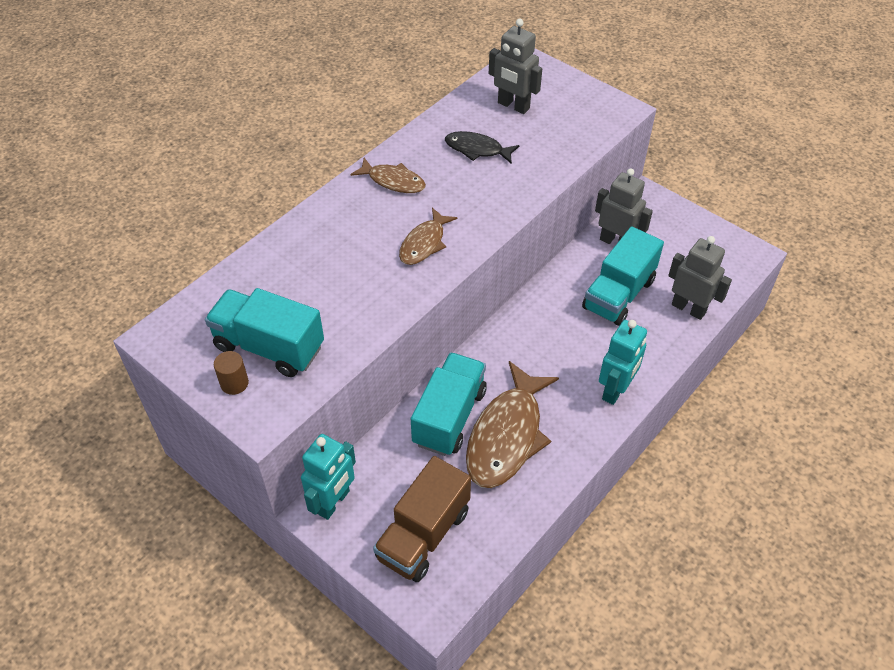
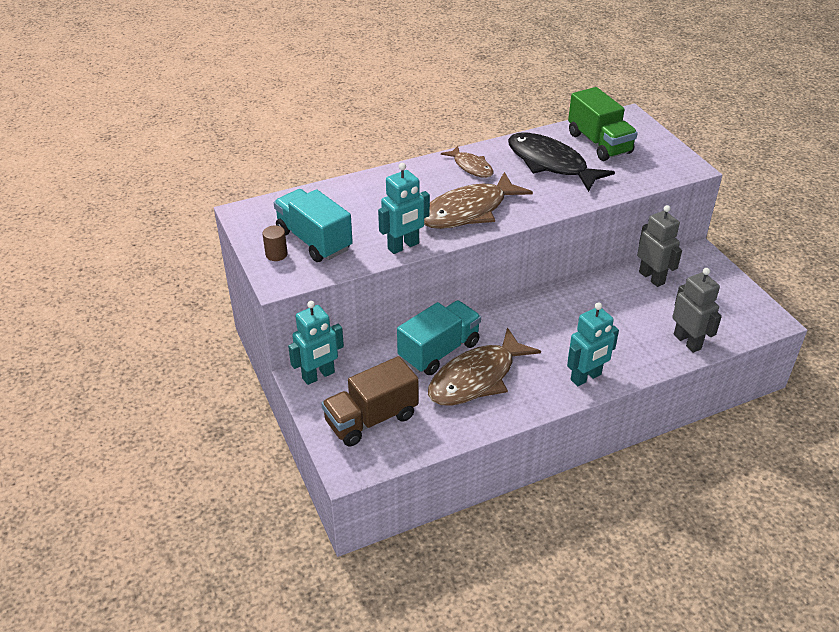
camera: 25 degrees right, 10 degrees down
brown fish [399,208,458,265] -> brown fish [424,172,533,229], size x1.82
black fish [445,131,520,164] -> black fish [508,133,615,192], size x1.82
grey robot [489,19,542,114] -> green truck [568,87,638,161]
turquoise truck [582,226,664,326] -> none
none -> turquoise robot [378,163,430,254]

